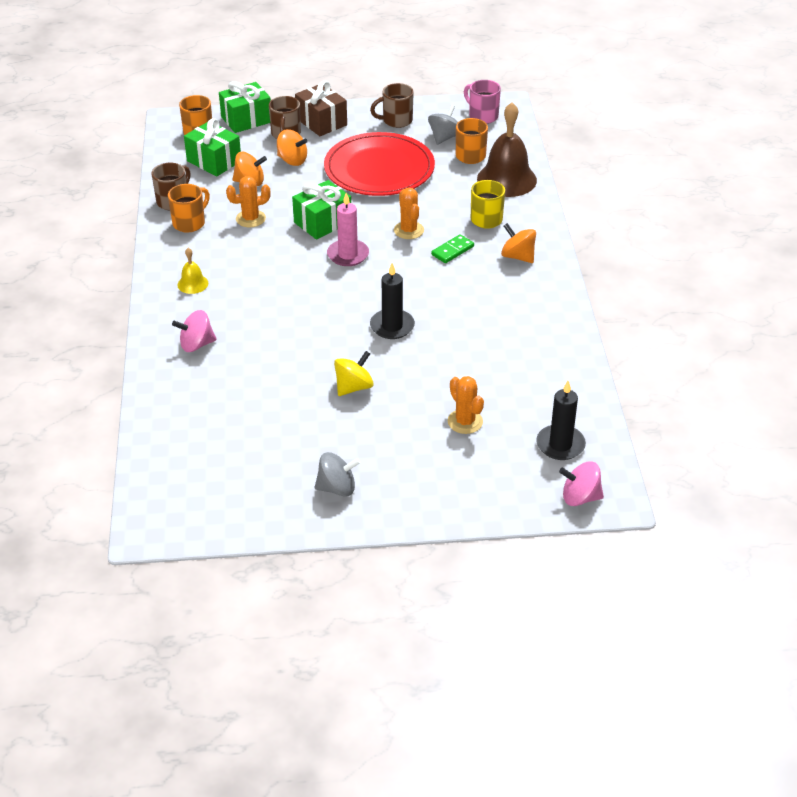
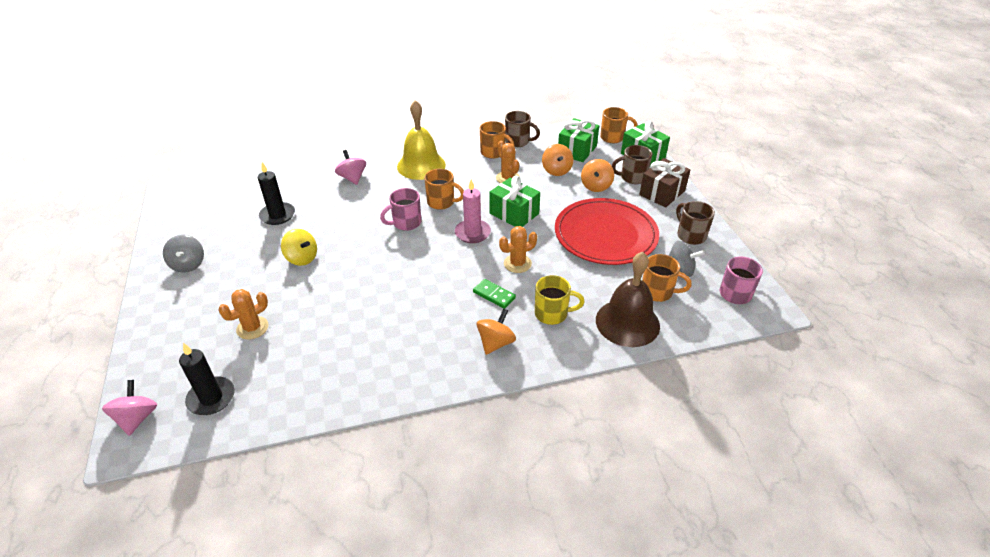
camera: 80 degrees right, 0 degrees up
yellow bell [177,248,208,294] -> yellow bell [397,100,446,180], size x2.13
black candle [370,263,415,339] -> black candle moved to [258,162,295,225]
none -> pink mug [380,188,421,231]
none -> orange mug [424,169,464,210]

